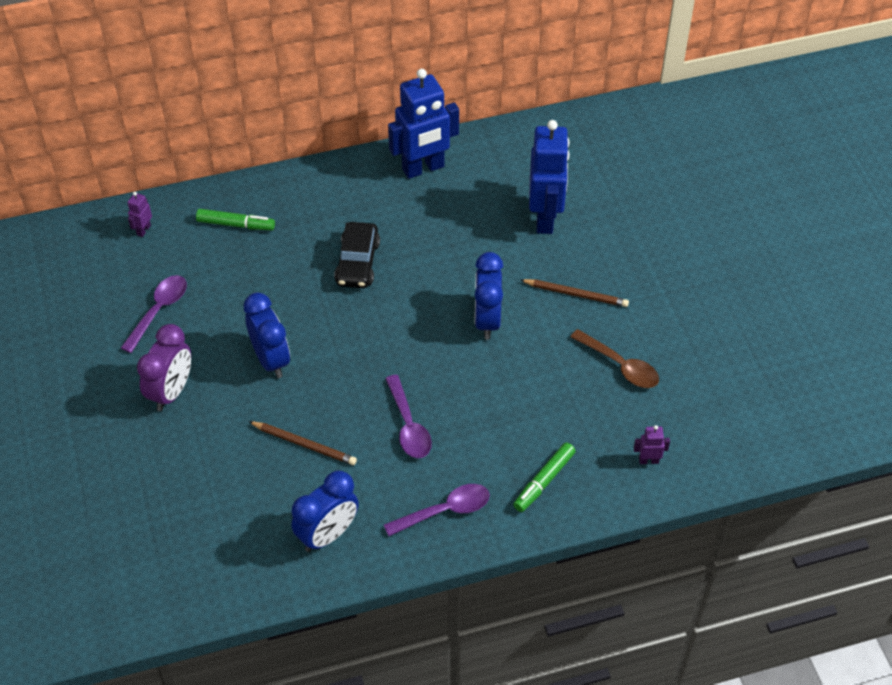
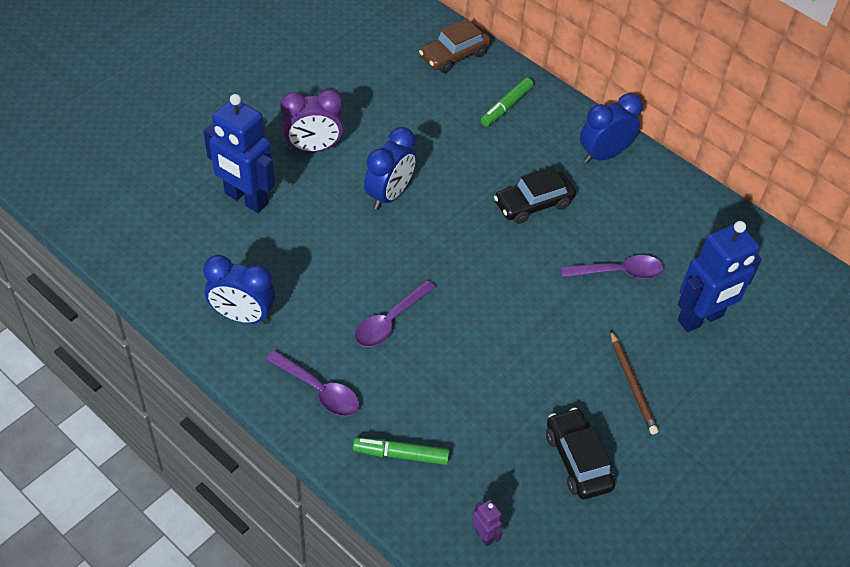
camera: 55 degrees right, 0 degrees up
purple spoon [121,275,187,353] -> purple spoon moved to [561,255,664,279]
purple robot [127,192,152,237] -> brown car [419,18,491,73]
green marker [196,209,275,230] -> green marker turned 60 degrees clockwise [480,77,534,127]
brown pencil [248,421,357,465] -> none
blue robot [388,69,459,179] -> blue robot moved to [203,94,275,213]
blue clock [475,252,503,340] -> blue clock moved to [580,93,643,163]
brown spoon [570,329,659,388] -> black car [546,408,615,499]

